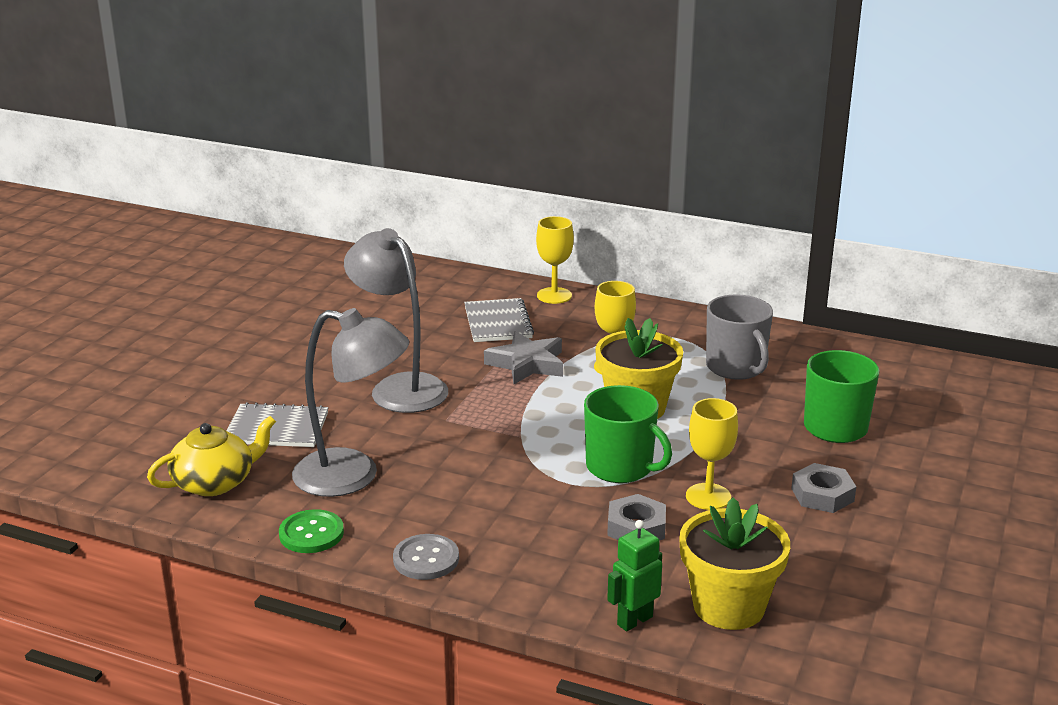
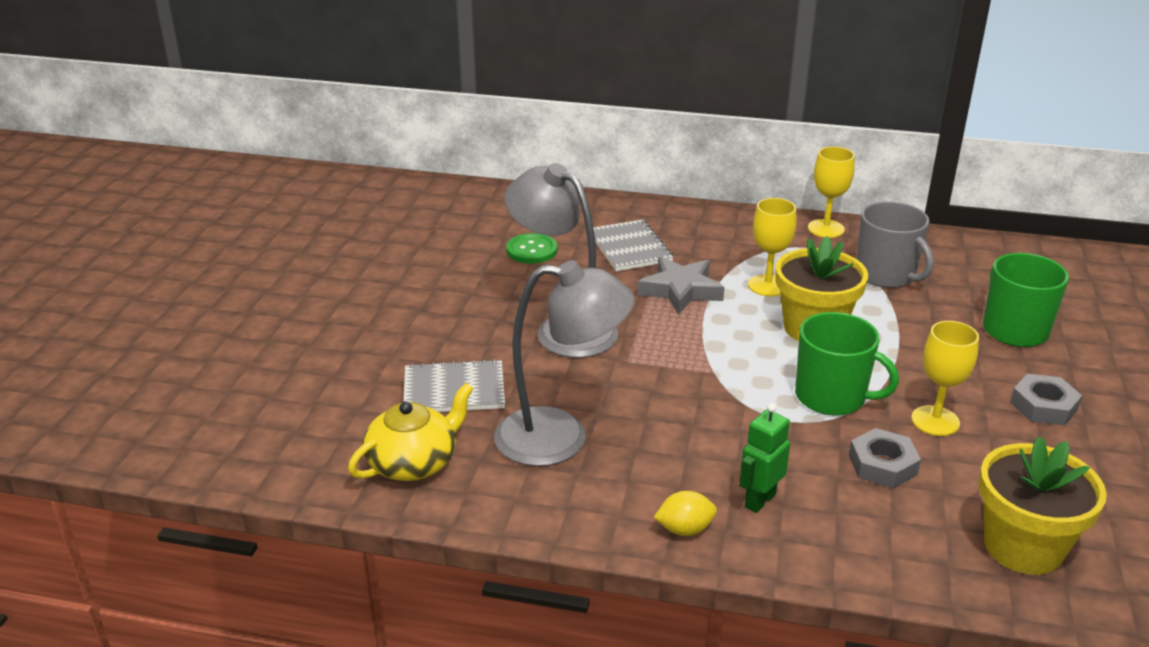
camera: 10 degrees left, 5 degrees up
green button [279,509,344,553] -> green button moved to [506,233,558,264]
grey button [393,534,459,580] -> yellow lemon [654,491,717,536]
yellow goblet [536,216,574,304] -> yellow goblet moved to [808,147,855,238]
green robot [607,520,662,631] -> green robot moved to [739,403,790,513]

